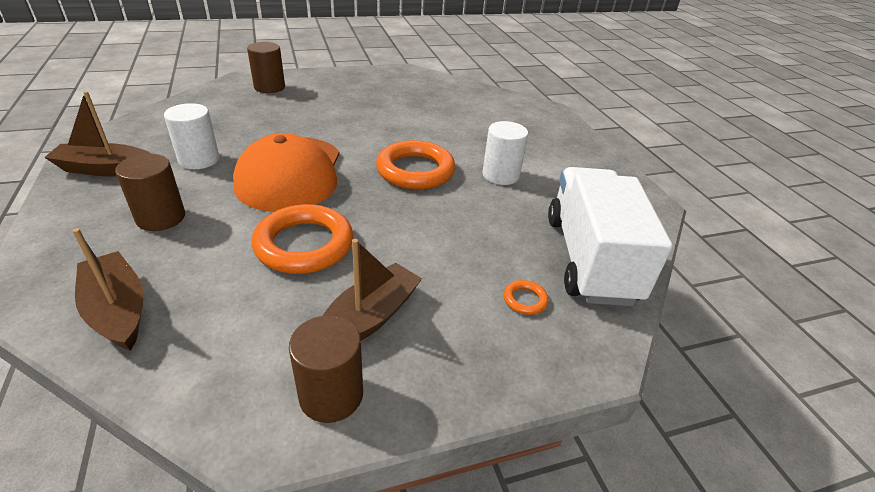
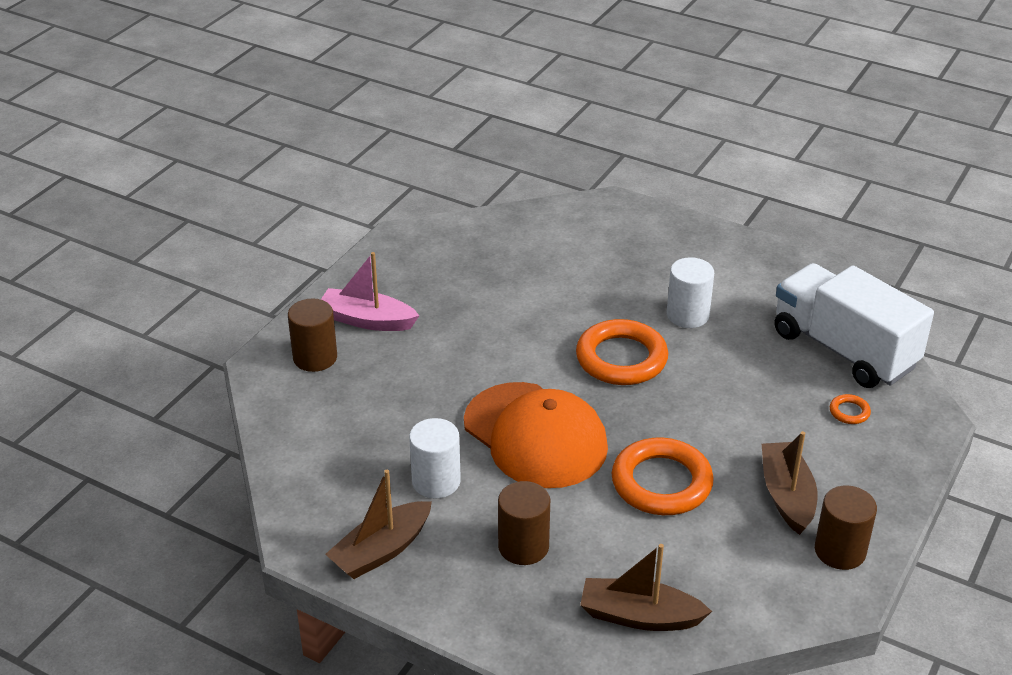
camera: 40 degrees left, 0 degrees up
none -> pink boat [321,252,420,331]

